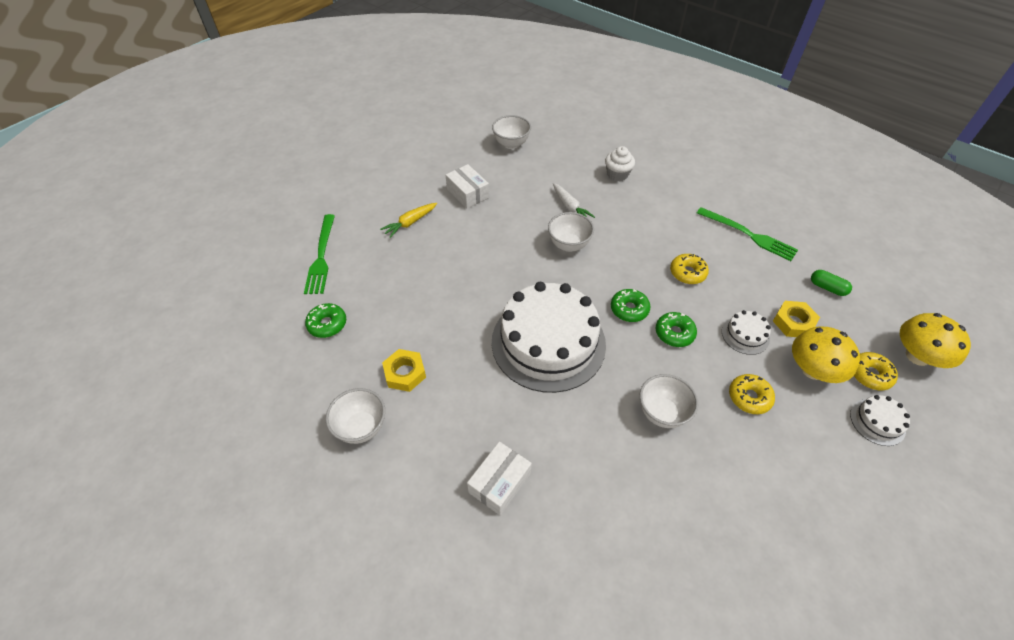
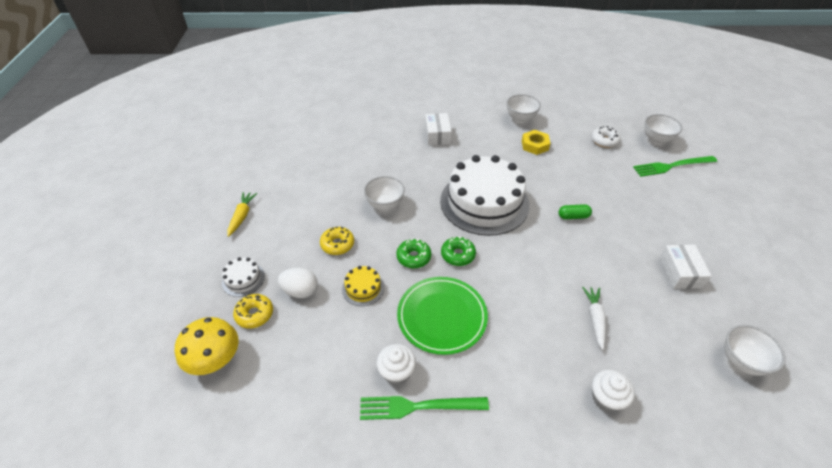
camera: 140 degrees right, 5 degrees down
green fork [304,214,335,294] -> green fork turned 60 degrees counterclockwise [633,156,717,177]
green donut [305,303,346,338] -> white donut [591,126,621,148]
yellow carrot [380,203,437,238] -> yellow carrot moved to [227,192,257,237]
white box [445,164,489,208] -> white box turned 75 degrees clockwise [659,245,712,289]
white bowl [548,212,594,252] -> white bowl moved to [644,114,683,144]
white carrot [553,183,595,218] -> white carrot turned 75 degrees clockwise [582,287,606,350]
yellow donut [670,254,709,284] -> green plate [397,277,488,355]
white cake [722,310,771,355] -> yellow cake [342,266,385,306]
yellow nut [773,301,820,337] -> none
yellow mushroom [792,326,860,383] -> white egg [278,268,318,298]
green capsule [811,270,852,296] -> green capsule moved to [559,204,592,219]
none -> white cupcake [376,344,416,385]

